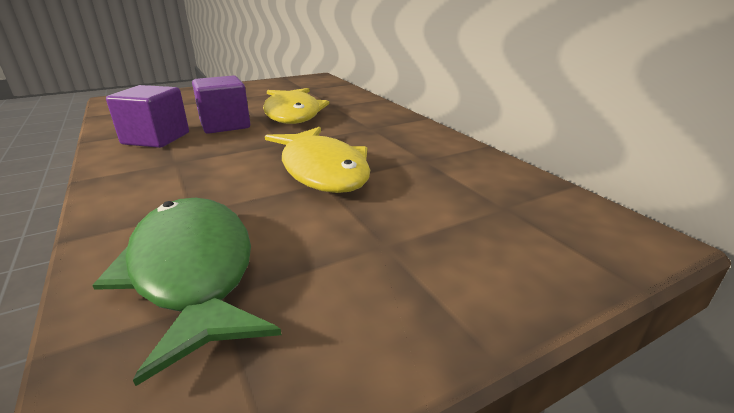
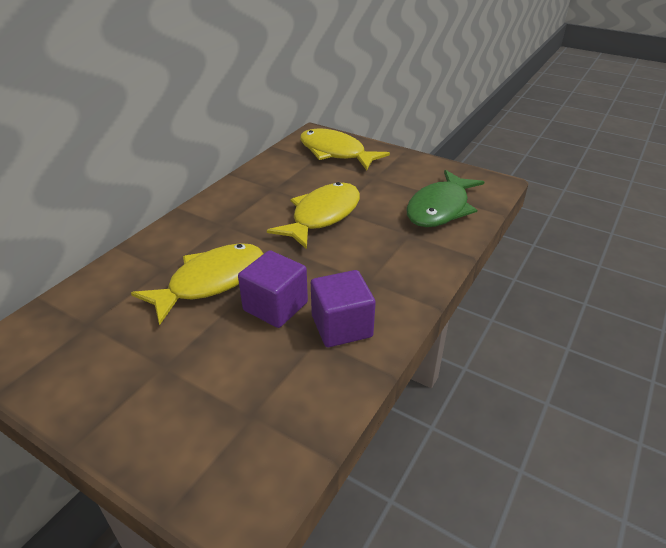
camera: 120 degrees left, 10 degrees up
none -> yellow fish [300,128,390,170]

